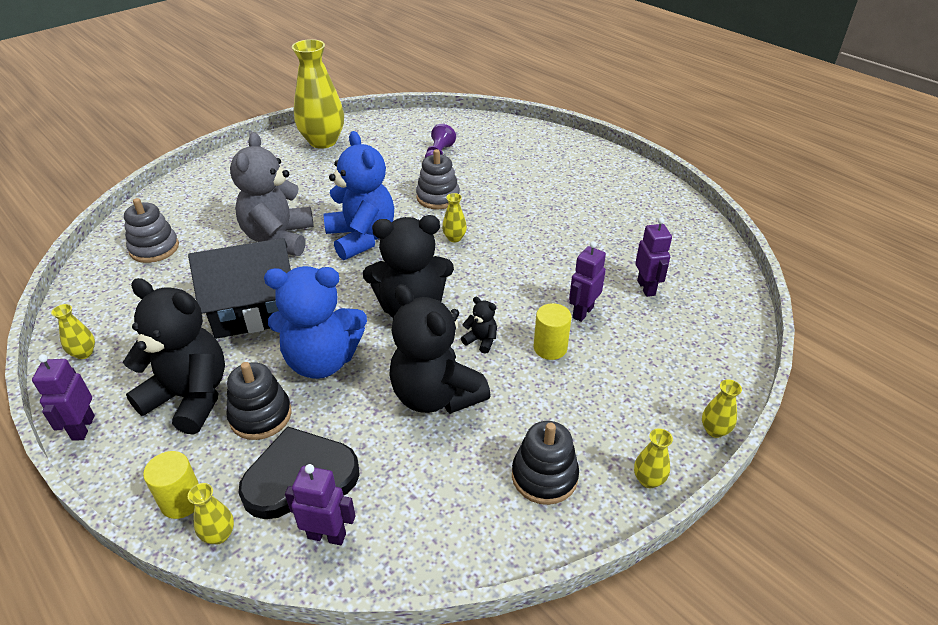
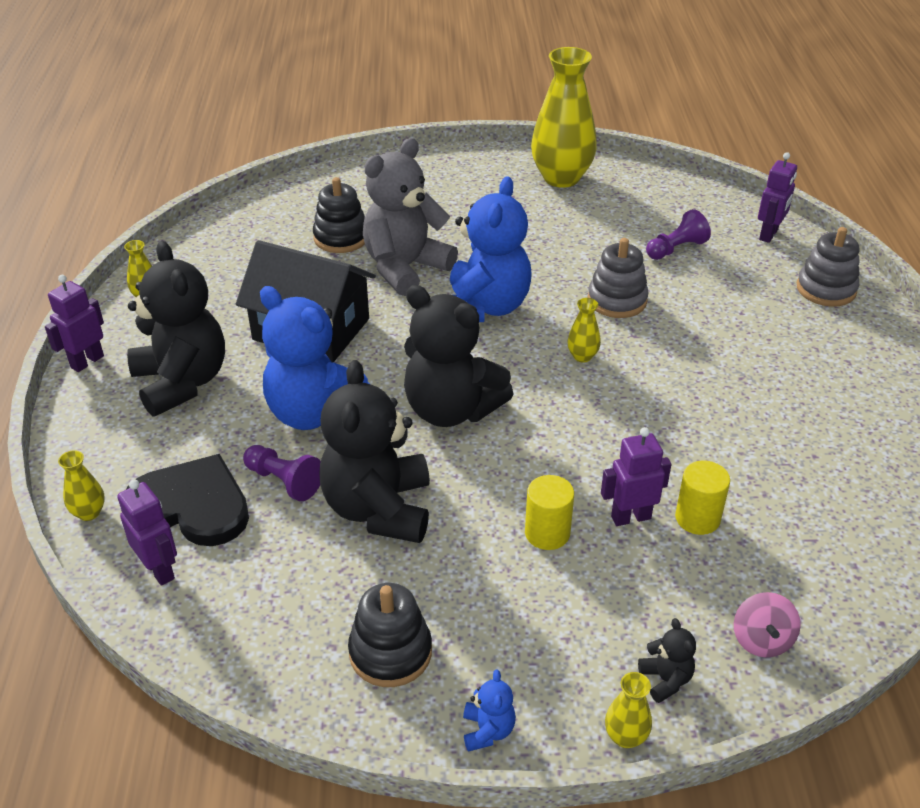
camera: 40 degrees right, 0 degrees up
grey stacking toy [124,198,179,263] -> grey stacking toy moved to [797,227,859,307]
yellow cylinder [143,451,199,519] -> yellow cylinder moved to [675,460,730,535]
black stacking toy [226,362,292,440] -> black stacking toy moved to [313,177,365,253]
black teddy bear [461,297,497,354] -> black teddy bear moved to [638,618,696,703]
yellow vase [634,428,673,488] -> blue teddy bear [463,670,516,752]
purple robot [635,217,672,297] -> purple robot moved to [758,152,797,243]
none -> purple pawn [243,445,321,501]
none -> pink spinning top [734,592,801,657]

